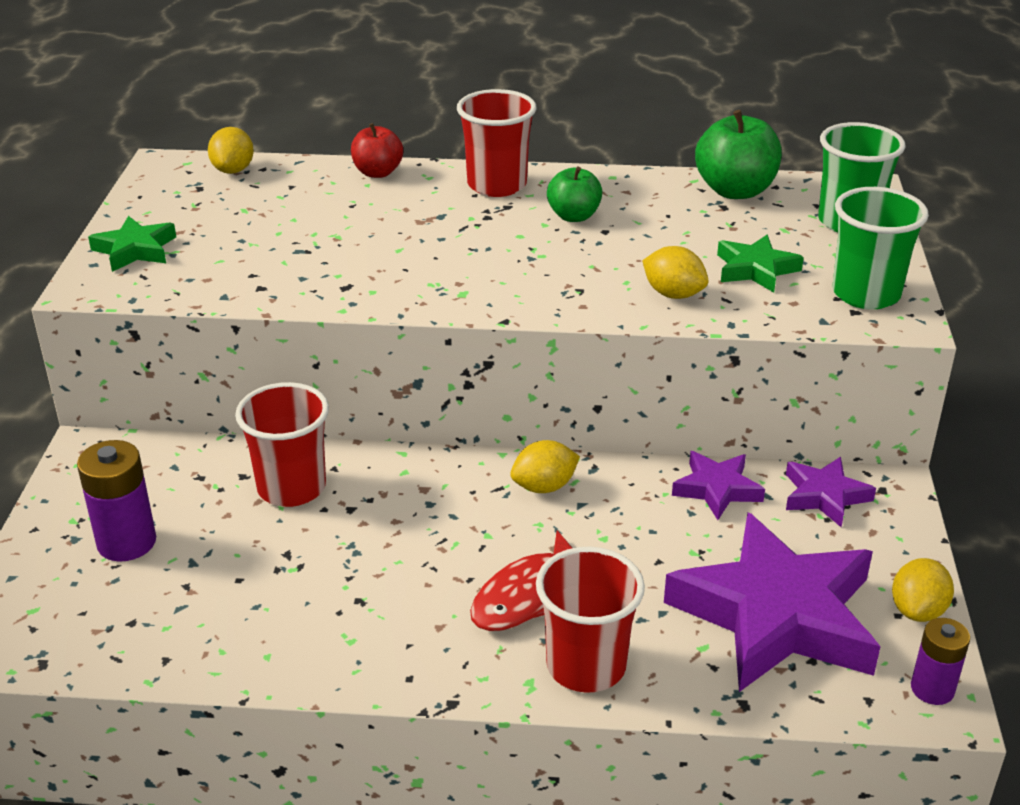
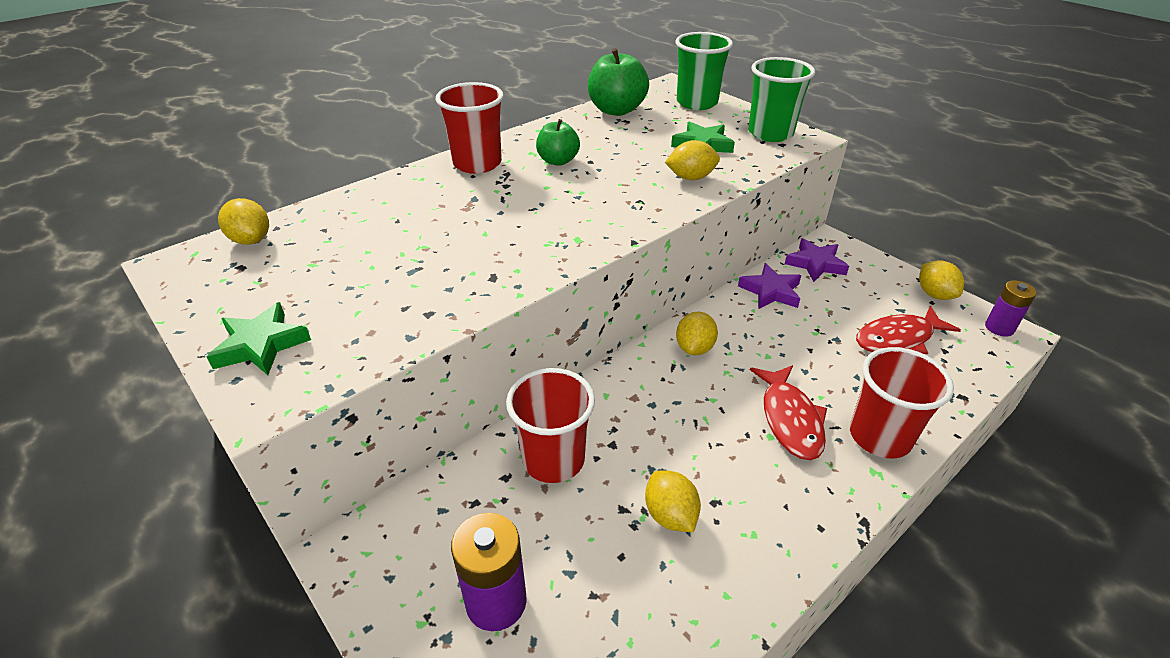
camera: 45 degrees left, 5 degrees up
red apple [351,123,403,178] -> none
purple star [664,512,881,692] -> red fish [856,306,961,354]
none -> yellow lemon [645,470,701,532]

